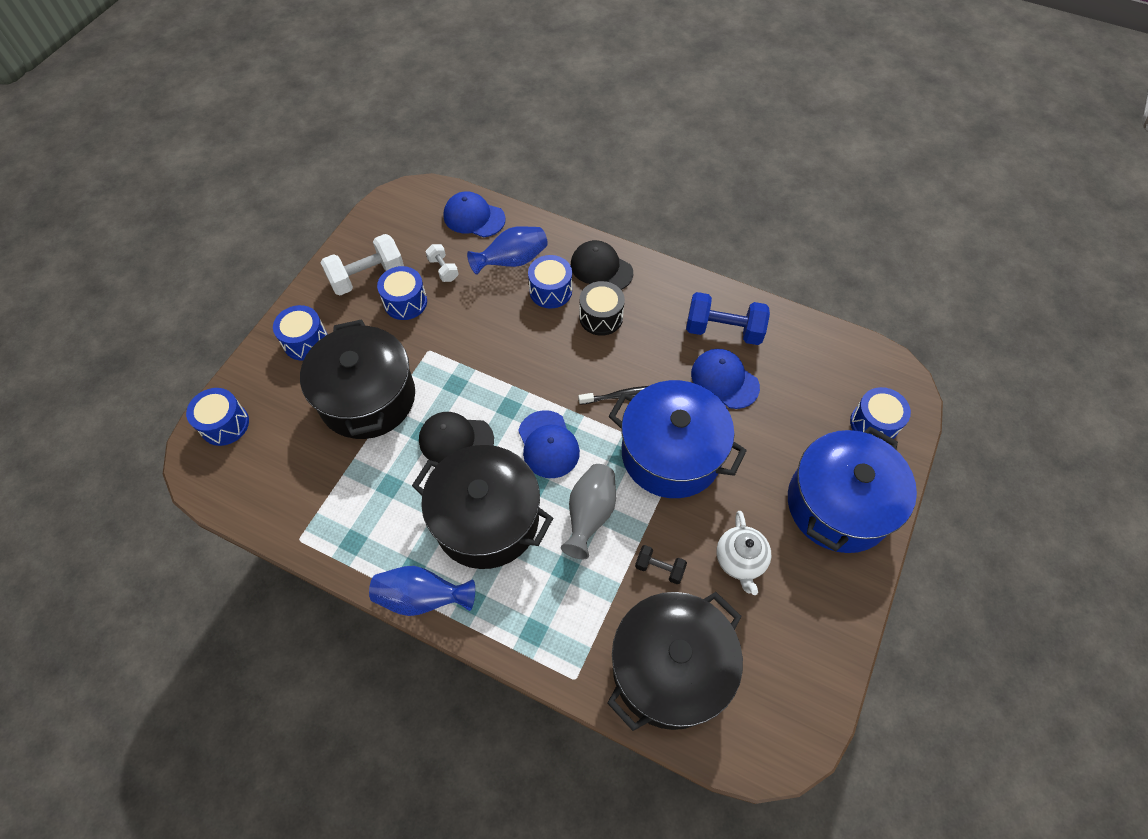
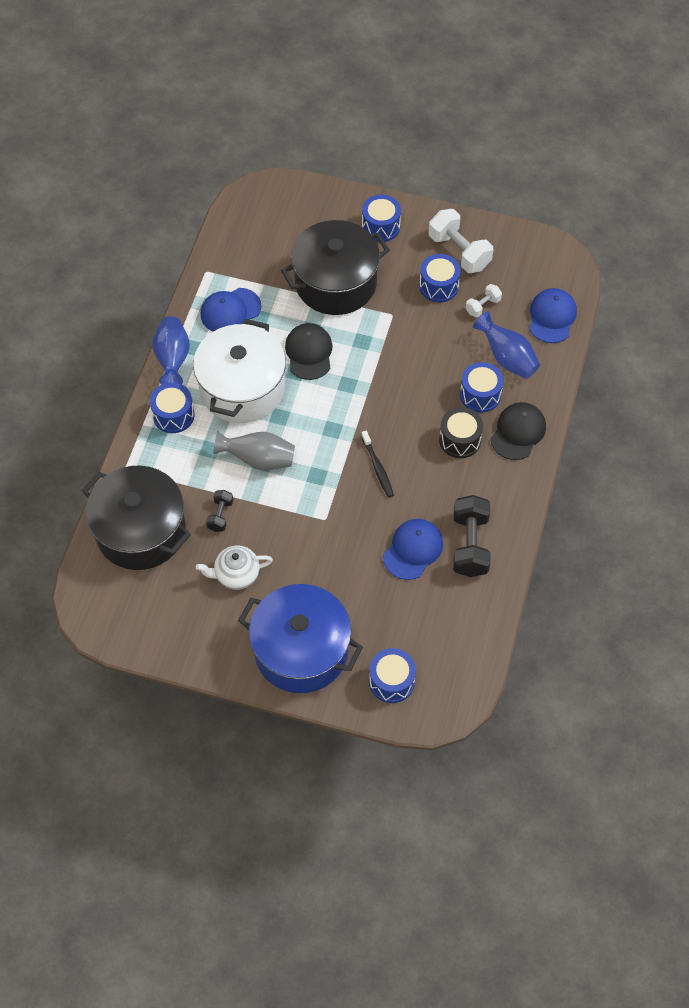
camera: 80 degrees right, 0 degrees up
blue drum [186,388,249,446] -> blue drum moved to [150,383,194,433]
black pot [412,445,553,569] -> white pot [193,319,286,423]
blue cap [518,410,580,478] -> blue cap moved to [201,288,261,332]
blue pot [608,380,747,498] -> none
blue dumbbell [686,292,770,345] -> black dumbbell [453,495,491,577]

